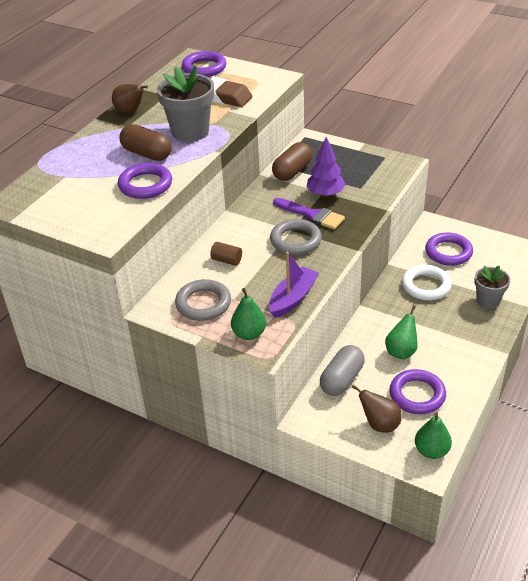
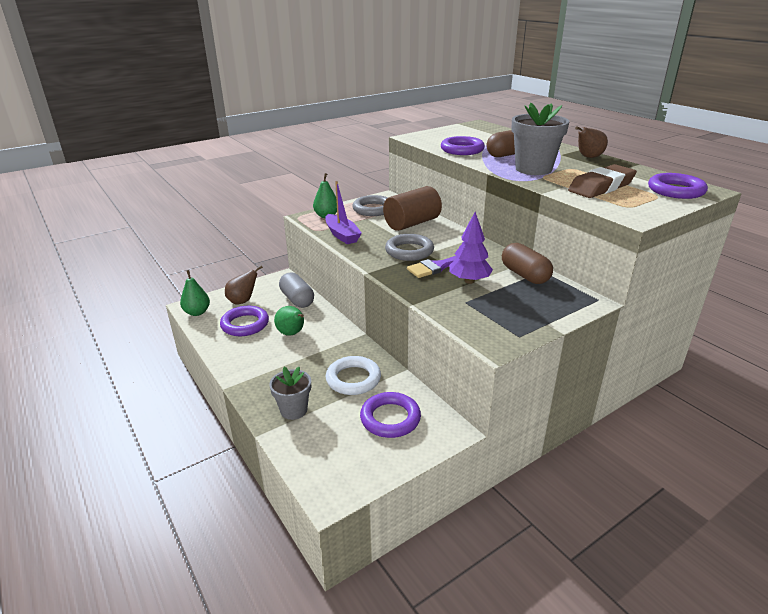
camera: 115 degrees right, 10 degrees down
brown cylinder [210,242,242,266] -> brown cylinder [383,186,442,231], size x2.19

